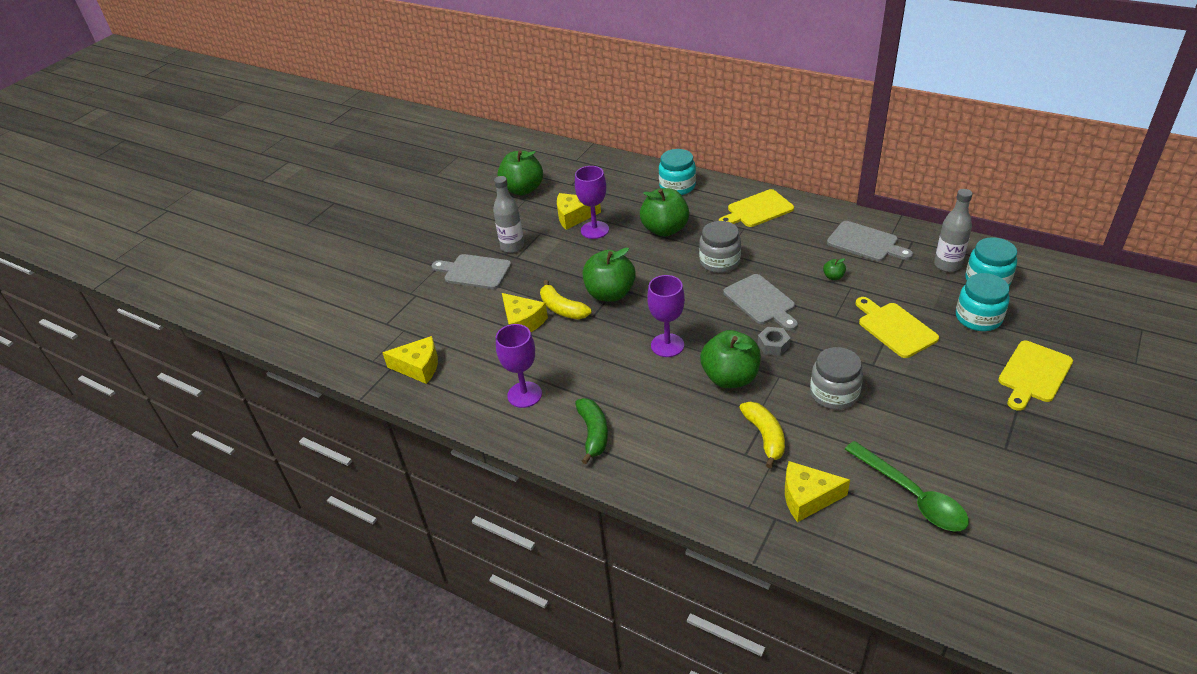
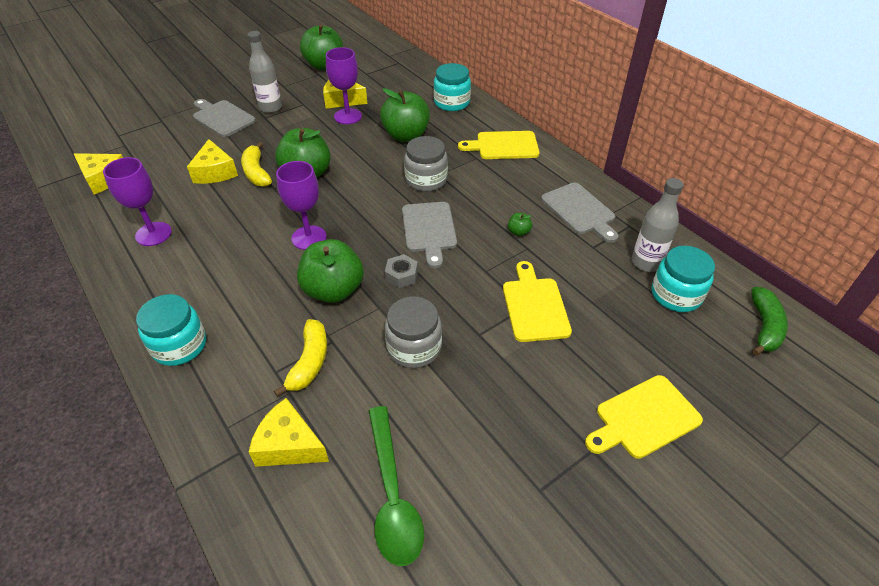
camera: 20 degrees right, 5 degrees up
green banana [575,398,608,464] -> green banana moved to [751,287,788,355]
turquoise jar [956,273,1010,331] -> turquoise jar moved to [136,294,206,366]

